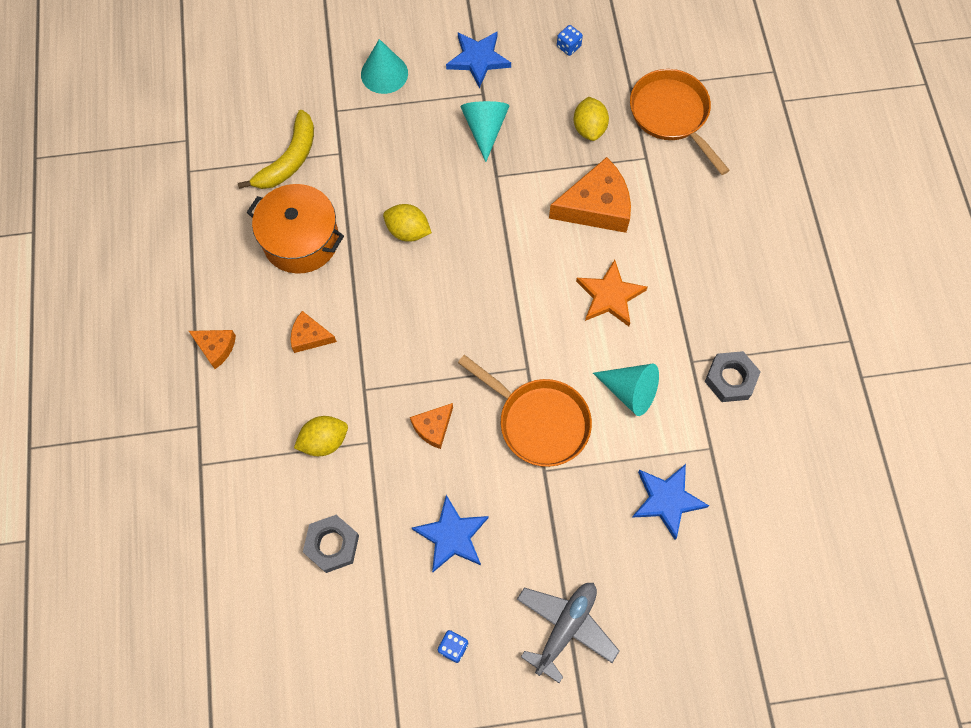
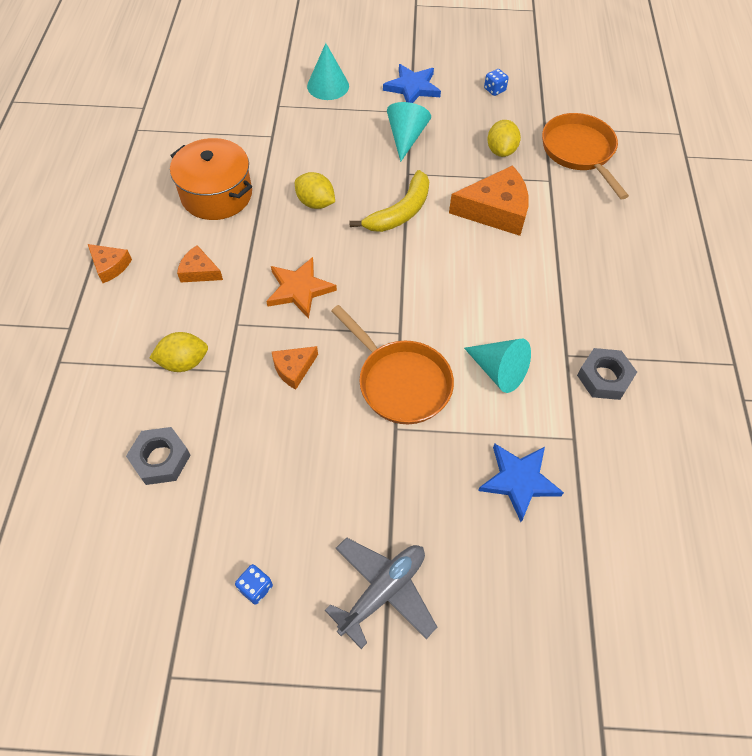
camera: 10 degrees right, 10 degrees down
yellow banana [238,110,314,189] -> yellow banana moved to [349,170,429,232]
blue star [412,495,488,572] -> none
orange star [576,259,648,326] -> orange star moved to [266,257,337,319]

